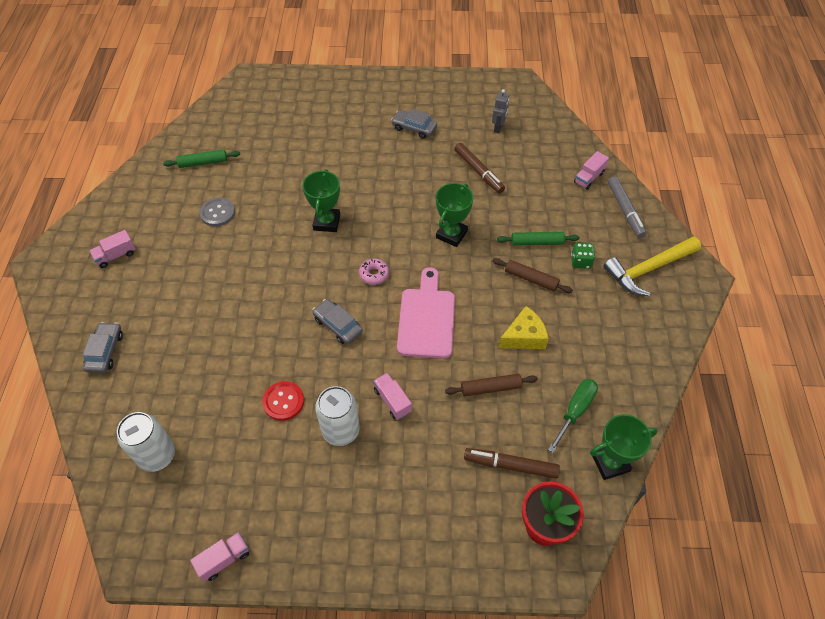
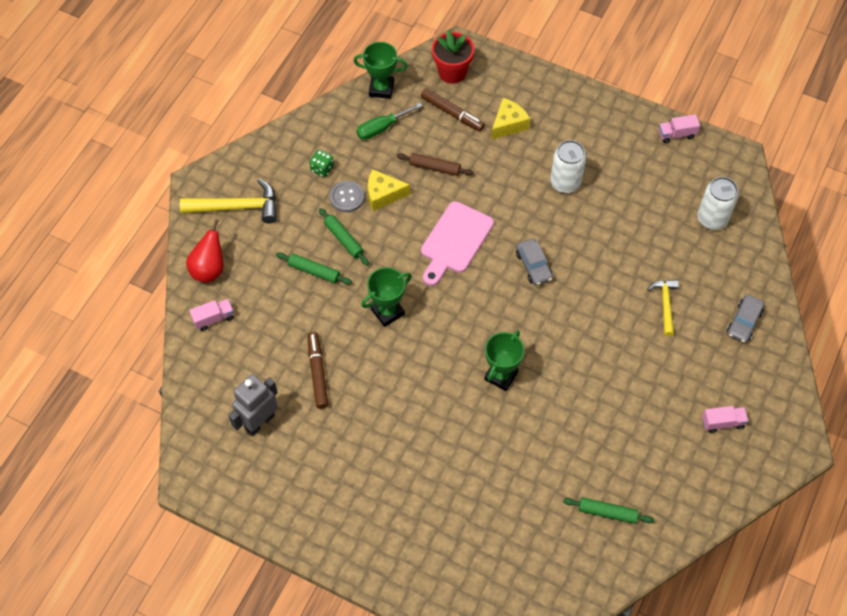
camera: 155 degrees left, 5 degrees up
grey button [199,198,235,227] -> grey button moved to [330,181,365,212]
red button [262,381,304,421] -> none
pink donut [359,259,389,285] -> none
pink truck [373,373,412,420] -> none
grey car [391,109,437,139] -> none
grey robot [492,89,509,133] -> grey robot [228,374,278,436], size x1.71
brown rolling pin [493,258,573,293] -> green rolling pin [319,208,369,266]
green dice [571,243,595,269] -> green dice moved to [310,150,334,177]
grey marker [608,176,647,238] -> red pear [186,219,224,283]
none -> yellow cheese [491,98,530,140]
none -> yellow hammer [647,280,679,336]

